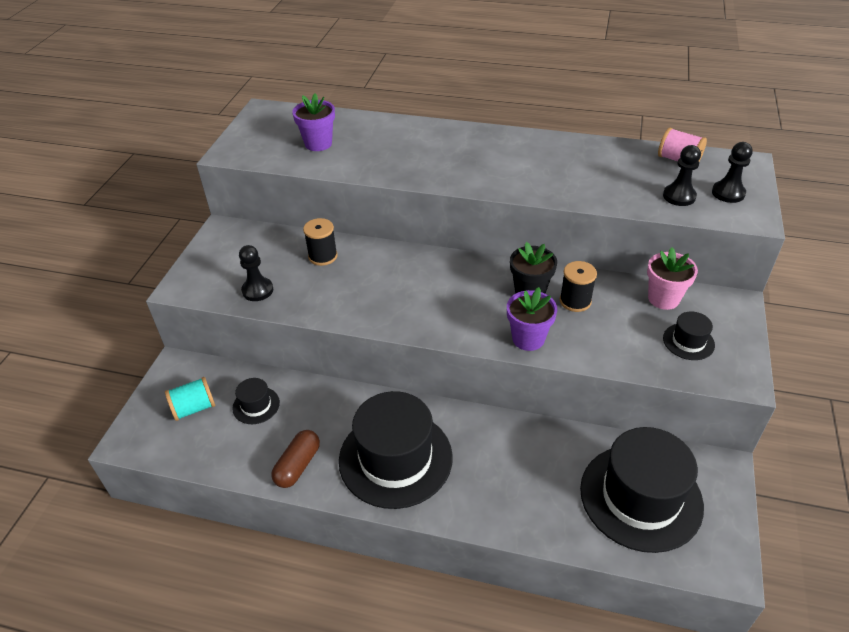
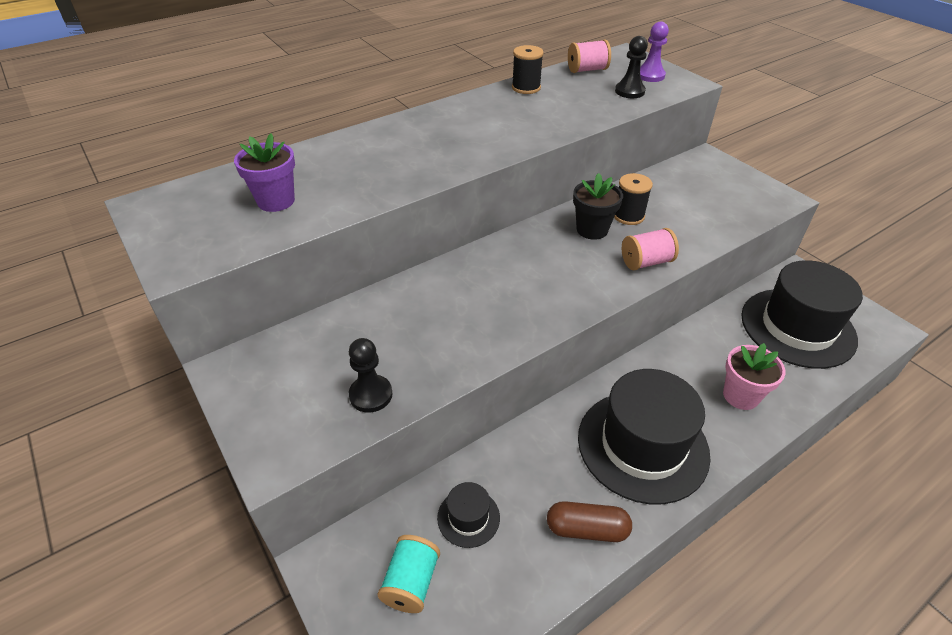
camera: 50 degrees left, 0 degrees up
brown capsule [271,430,320,488] -> brown capsule turned 60 degrees counterclockwise [547,501,632,542]
black spool [303,218,338,266] -> black spool moved to [512,45,544,94]
purple flower pot [507,287,557,351] -> pink spool [622,228,679,271]
pink flower pot [647,247,698,310] -> pink flower pot moved to [723,343,786,410]
black hat [663,311,715,360] -> none
black pawn [712,142,753,203] -> purple pawn [640,21,669,82]

